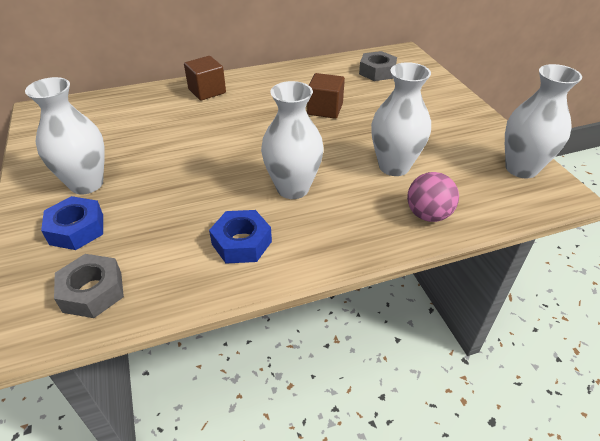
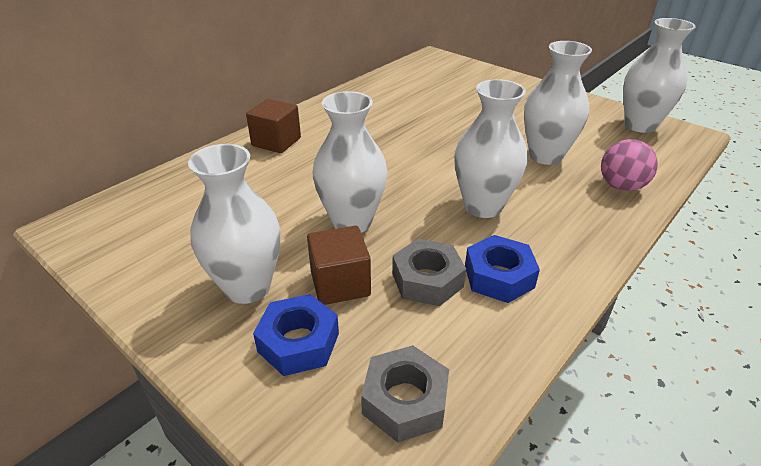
camera: 30 degrees left, 5 degrees down
brown cube [307,73,345,119] -> brown cube moved to [307,226,371,305]
grey nut [359,51,397,81] -> grey nut moved to [392,239,466,306]
none -> white vase [312,91,388,233]

